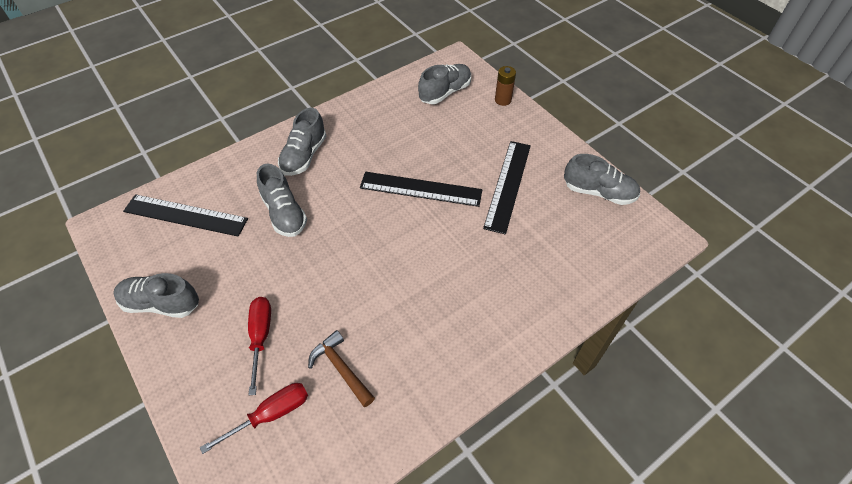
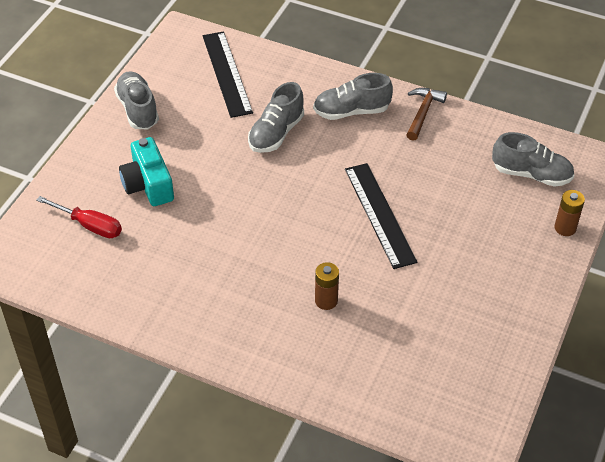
camera: 60 degrees right, 5 degrees down
red screwdriver [248,297,271,395] -> turquoise camera [119,137,174,206]
brown hammer [308,330,375,407] -> brown hammer moved to [406,88,447,141]
black ruler [483,141,531,234] -> none
grey shoe [564,154,640,205] -> none
none -> brown battery [315,262,339,310]

